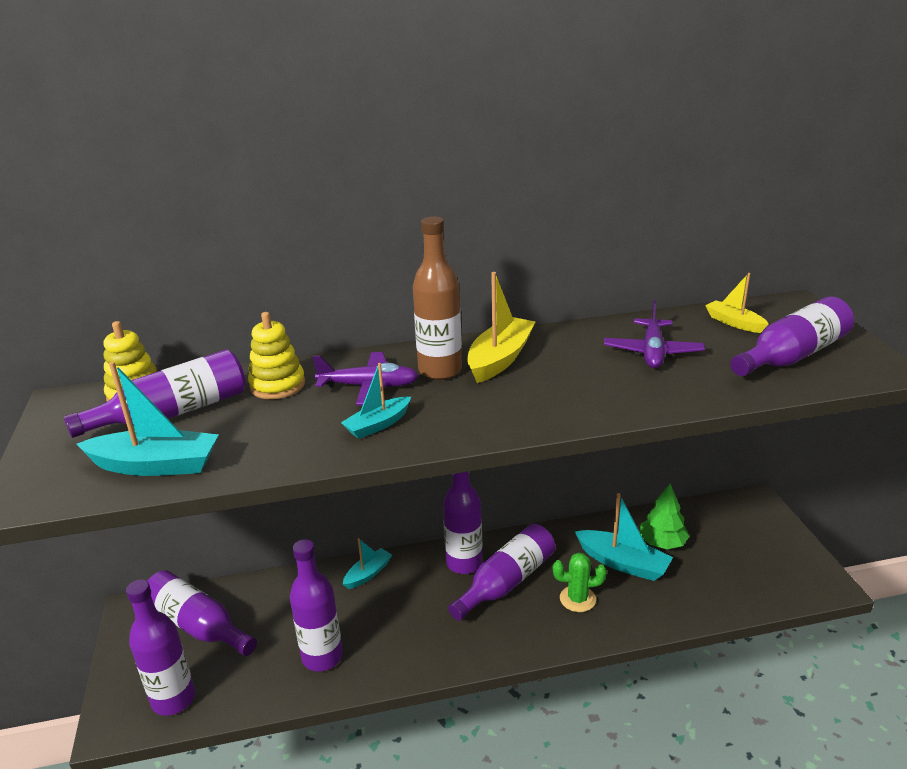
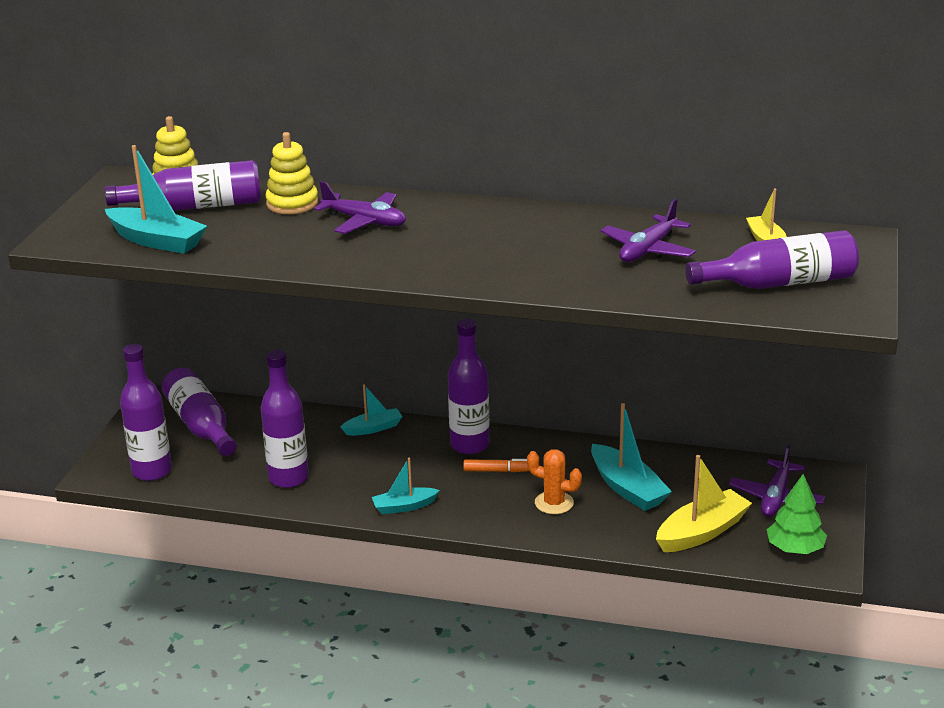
camera: 25 degrees right, 0 degrees up
turquoise boat [341,363,411,439] -> turquoise boat moved to [372,458,440,514]
brown bottle [413,216,462,380] -> none
purple bottle [448,524,555,621] -> orange marker [463,459,530,472]
yellow boat [467,272,536,383] -> yellow boat moved to [656,455,752,552]
green cactus [553,552,607,612] -> orange cactus [527,449,582,514]
green tree [640,484,689,549] -> green tree moved to [766,474,827,554]
none -> purple plane [729,445,825,517]

